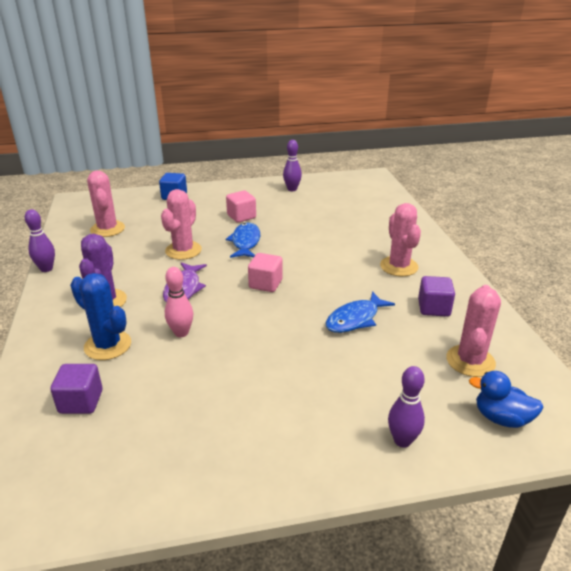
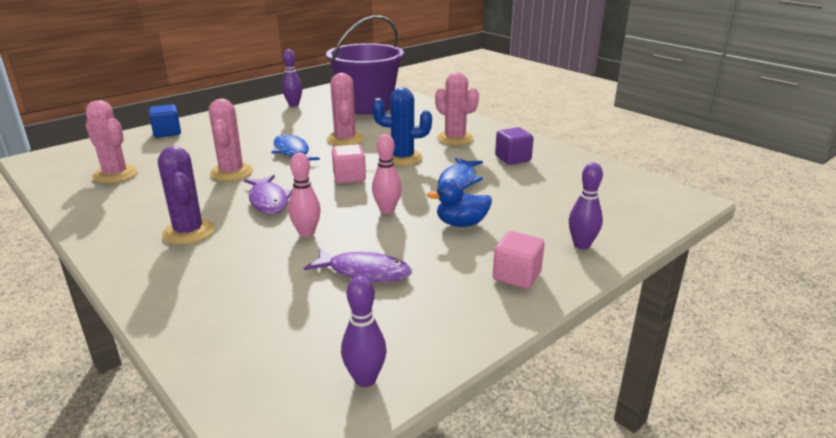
camera: 30 degrees left, 5 degrees down
purple bowling pin [25,209,55,272] -> purple bowling pin moved to [341,276,386,387]
purple cube [51,364,103,414] -> none
blue cactus [70,273,131,360] -> blue cactus moved to [372,87,432,166]
pink cube [226,190,256,223] -> pink cube moved to [493,231,545,289]
pink cactus [446,285,501,377] -> pink cactus moved to [326,73,364,146]
blue duck [469,371,543,428] -> blue duck moved to [427,179,492,227]
none -> purple fish [304,248,412,282]
none -> purple bucket [326,15,404,115]
none -> pink bowling pin [372,134,402,214]

